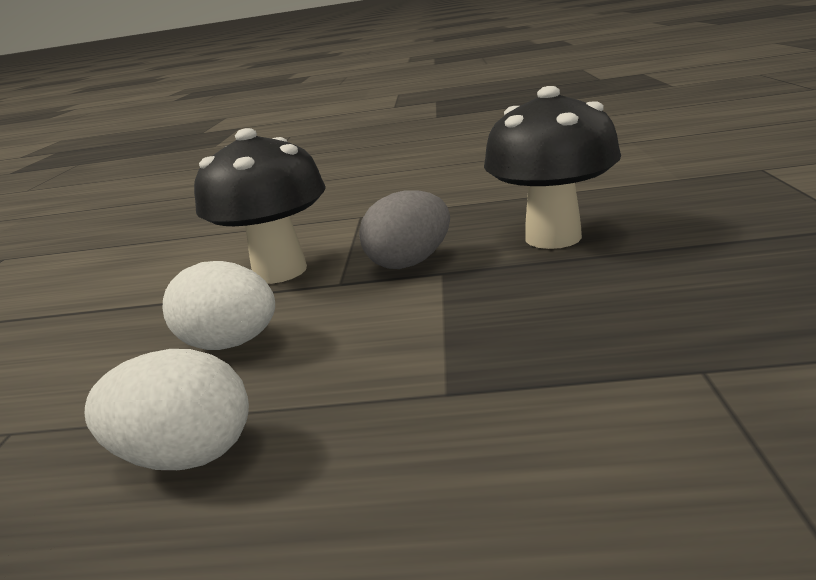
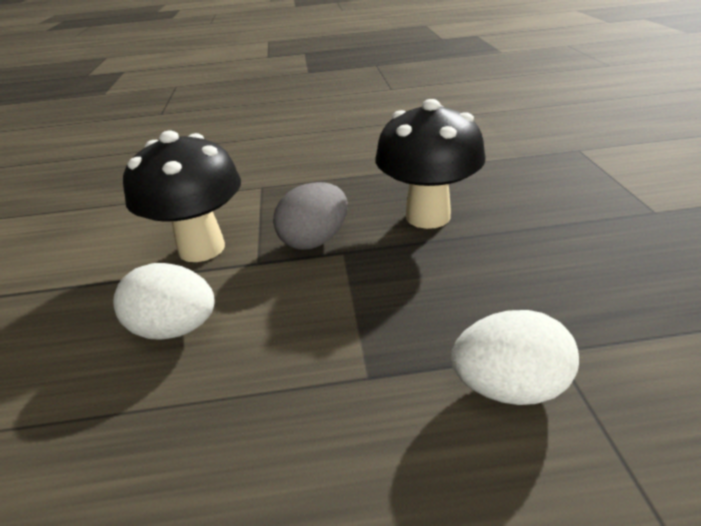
camera: 10 degrees left, 10 degrees up
white egg [85,349,249,470] -> white egg moved to [451,310,579,405]

